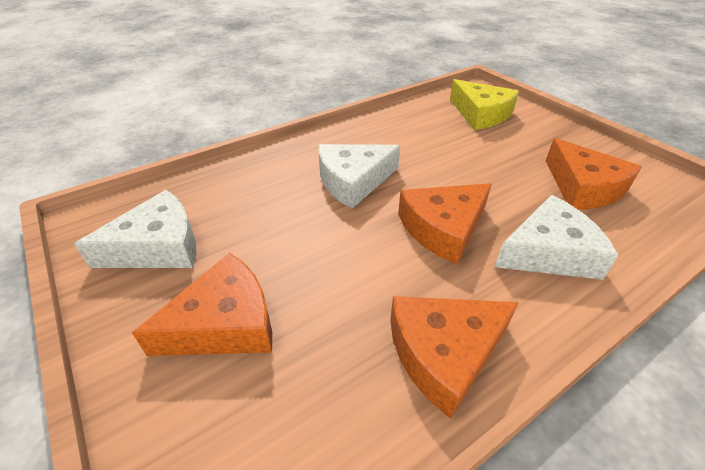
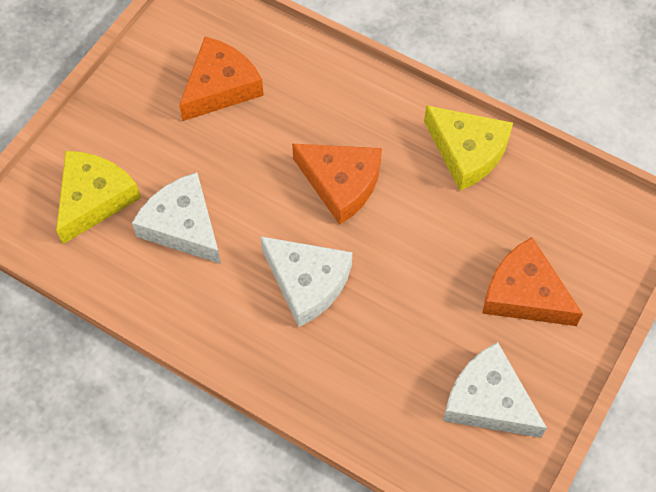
camera: 115 degrees left, 20 degrees up
orange cheese [390,296,519,419] -> yellow cheese [424,105,513,191]
white cheese [495,195,619,280] -> white cheese moved to [132,172,221,264]

